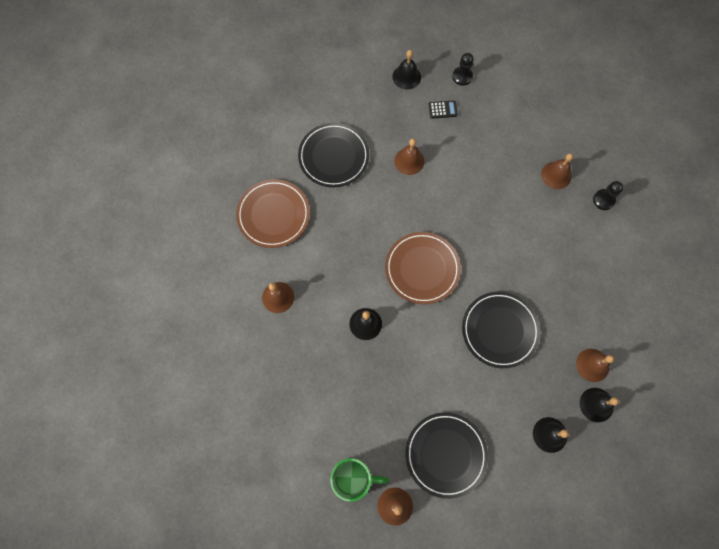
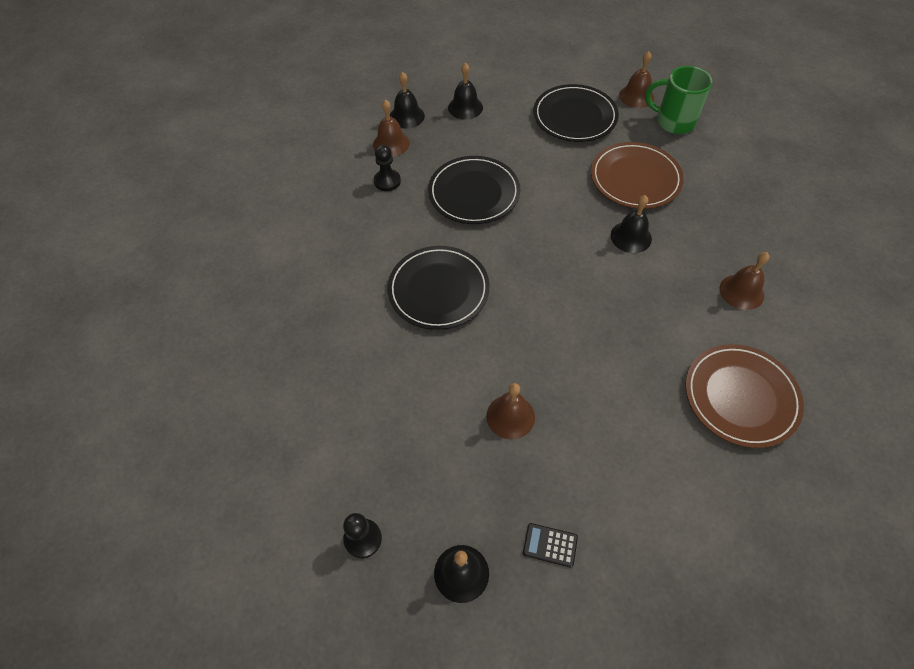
camera: 160 degrees left, 15 degrees down
black plate [298,123,369,187] -> black plate moved to [387,246,490,330]
brown plate [385,232,461,304] -> brown plate moved to [591,142,684,209]
black calculator [429,100,458,119] -> black calculator moved to [523,523,578,568]
brown bell [541,154,573,189] -> none
black pawn [593,181,623,210] -> black pawn moved to [374,145,401,191]

